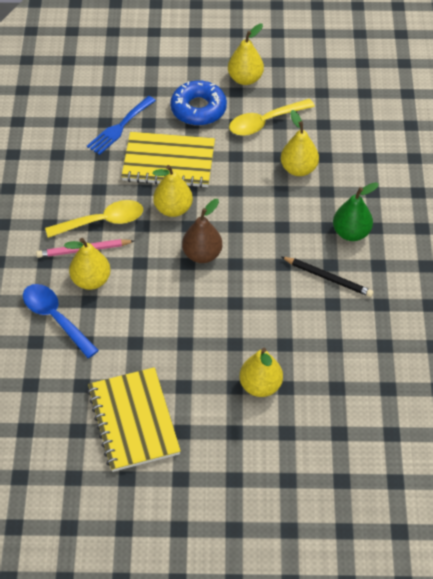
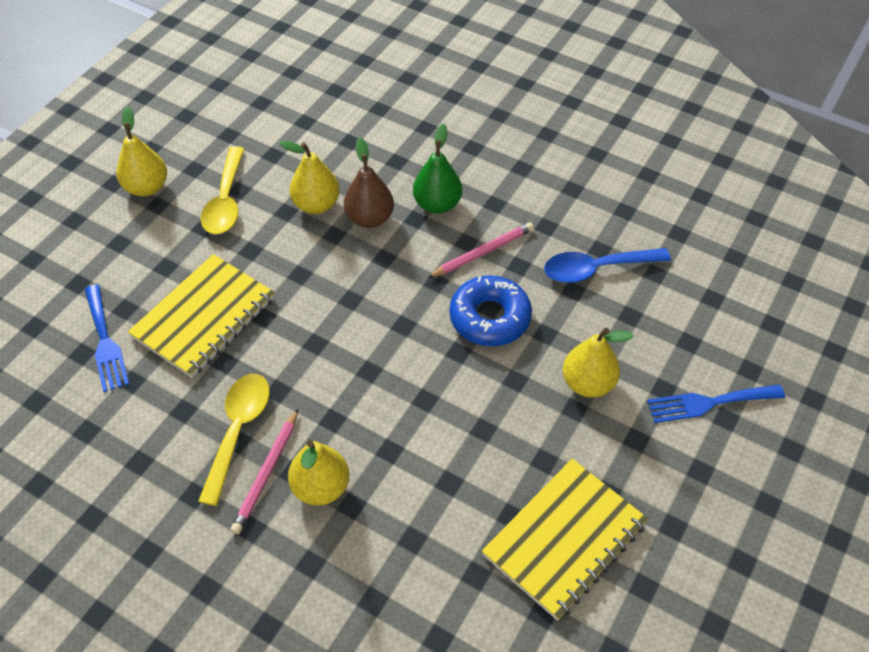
camera: 60 degrees left, 0 degrees up
blue spoon [23,284,99,358] -> blue spoon moved to [544,248,671,283]
yellow notebook [87,367,181,472] -> yellow notebook turned 60 degrees counterclockwise [482,459,648,621]
yellow pear [153,165,193,217] -> none
blue donut [170,80,227,126] -> blue donut moved to [450,275,532,346]
brown pear [182,199,222,263] -> brown pear moved to [344,137,394,228]
black pencil [282,257,374,297] -> pink pencil [427,222,534,278]
none -> blue fork [647,385,785,423]

